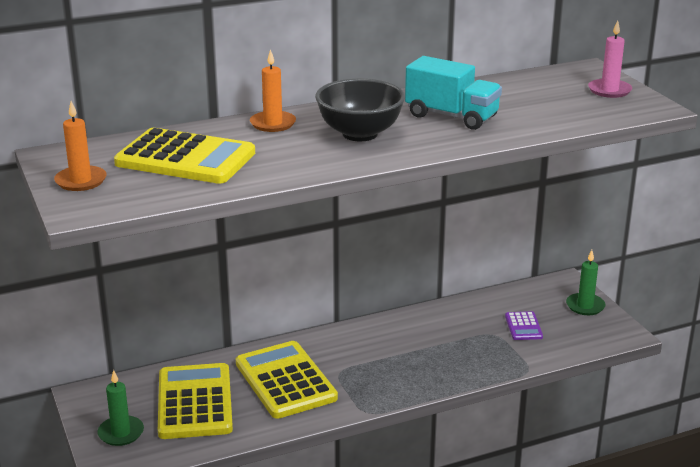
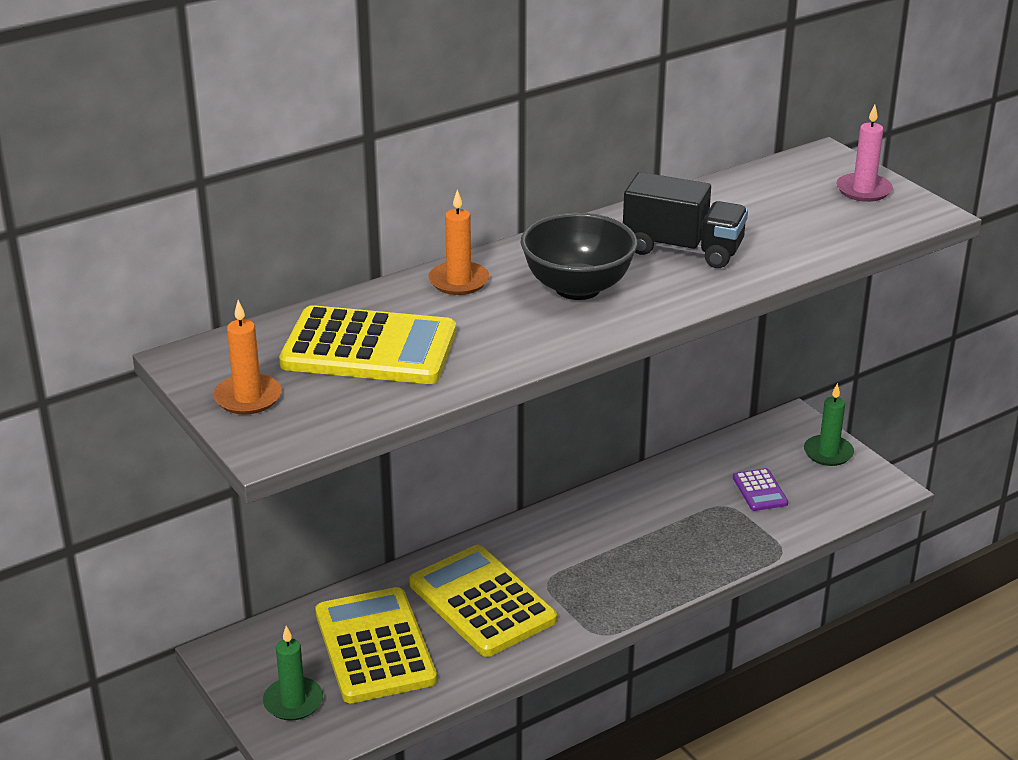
camera: 10 degrees left, 5 degrees up
turquoise truck [405,56,502,130] -> black truck [623,172,748,268]

